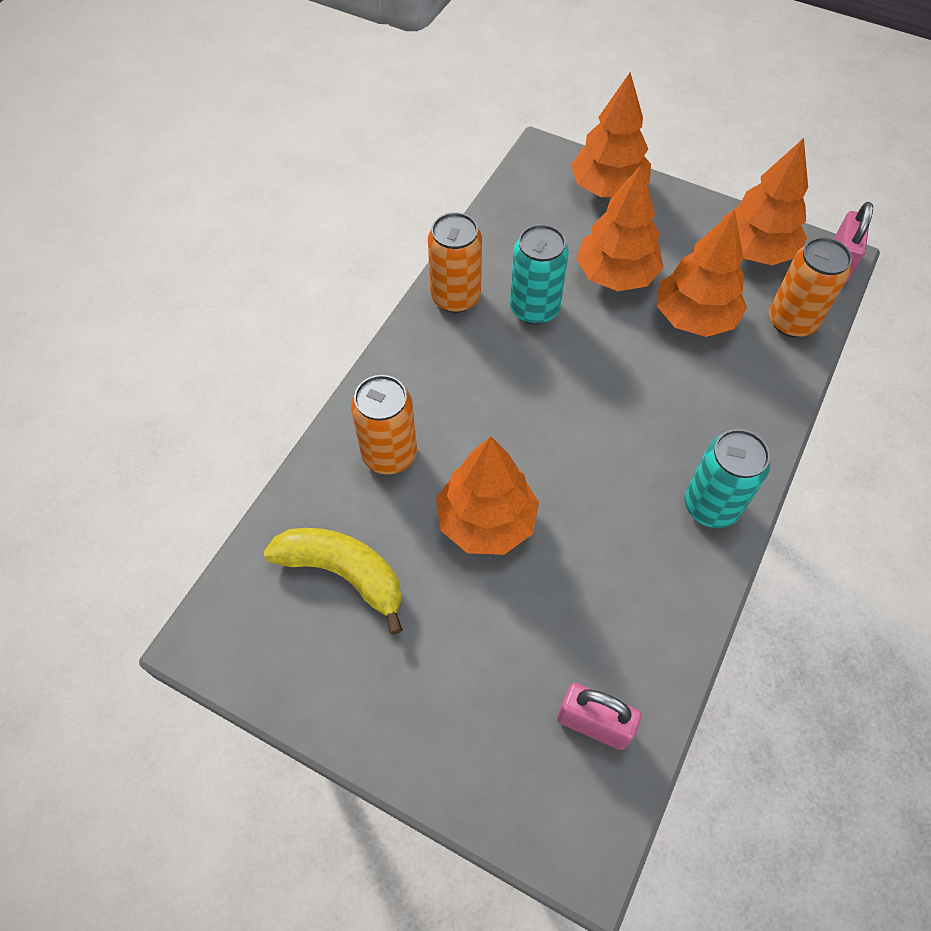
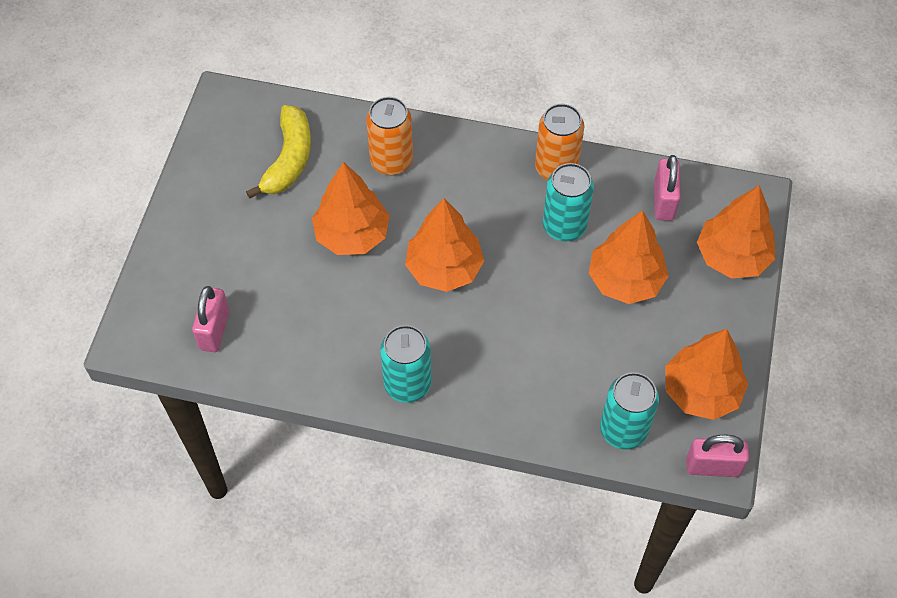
camera: 75 degrees right, 0 degrees up
orange tree [657,210,747,337] -> orange tree moved to [405,198,484,292]
orange can [769,237,852,338] -> turquoise can [600,372,659,450]
none -> pink padlock [654,155,680,221]

